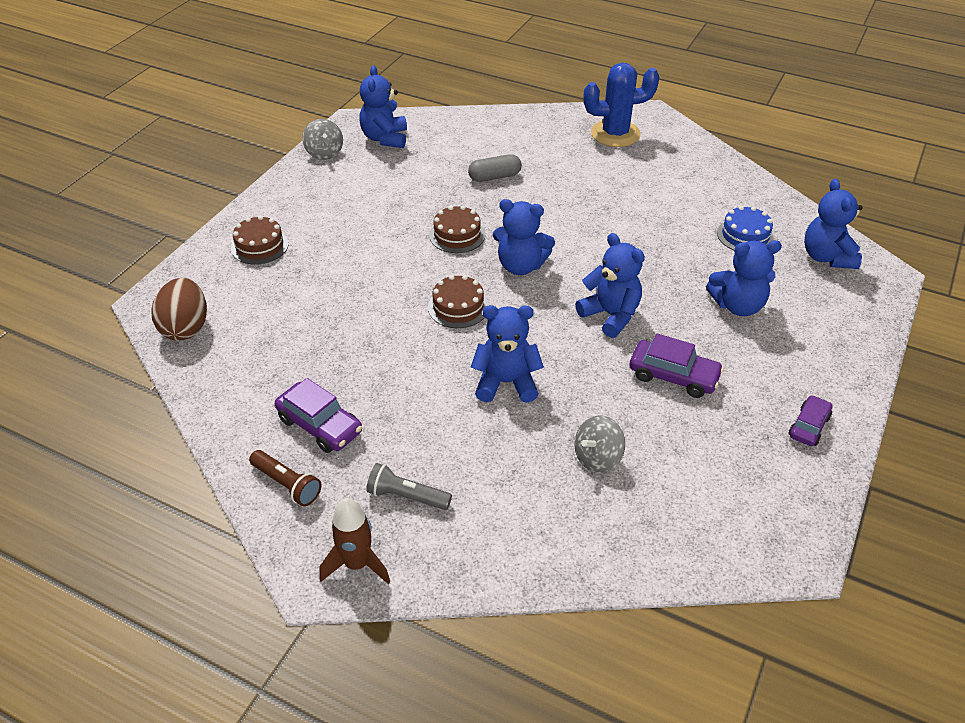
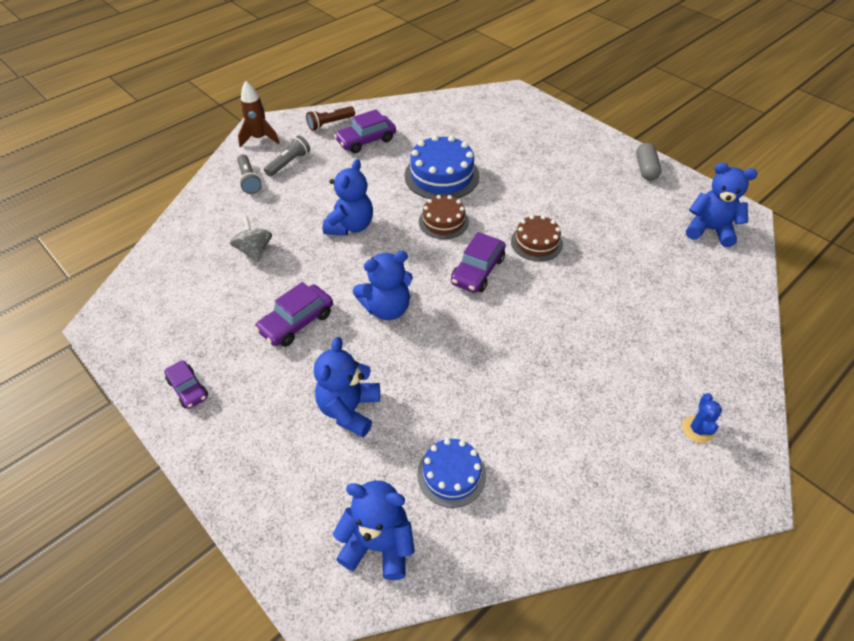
camera: 110 degrees right, 5 degrees up
brown egg [151,278,207,341] -> none
brown cake [231,215,289,264] -> none
grey spinning top [302,119,343,160] -> none
grey capsule [468,154,522,182] -> grey capsule moved to [636,143,661,181]
blue teddy bear [493,199,555,275] -> purple car [451,232,506,293]
blue cactus [583,63,659,147] -> blue cactus [682,393,722,443], size x0.47
none -> grey flashlight [237,154,262,194]
none -> blue cake [405,135,479,199]

